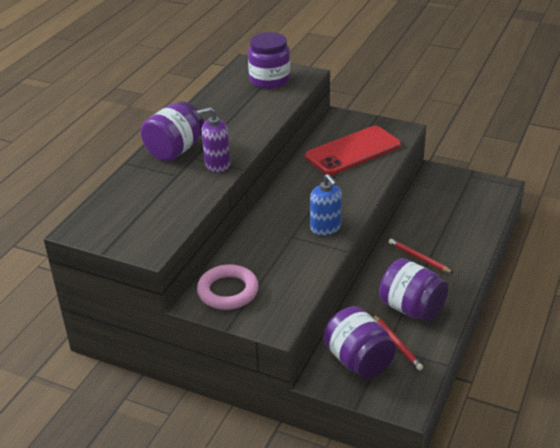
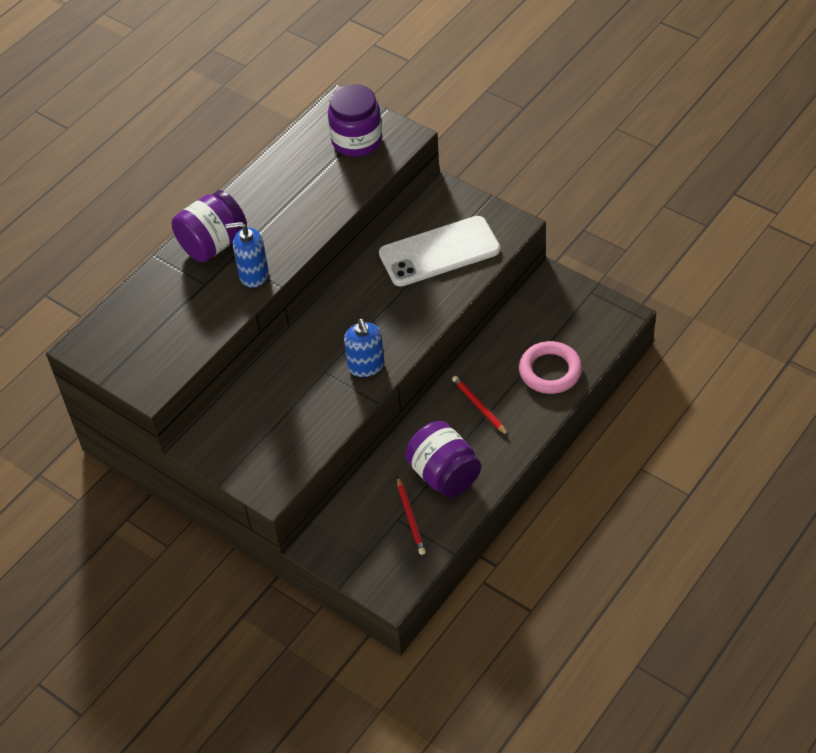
camera: 15 degrees right, 15 degrees up
purple soap dispenser [197,107,231,173] -> blue soap dispenser [226,222,269,288]
pink ring [197,264,259,310] -> pink ring moved to [519,341,582,394]
red phone [305,126,401,175] -> white phone [379,216,500,287]
purple jar [324,306,396,379] -> none

